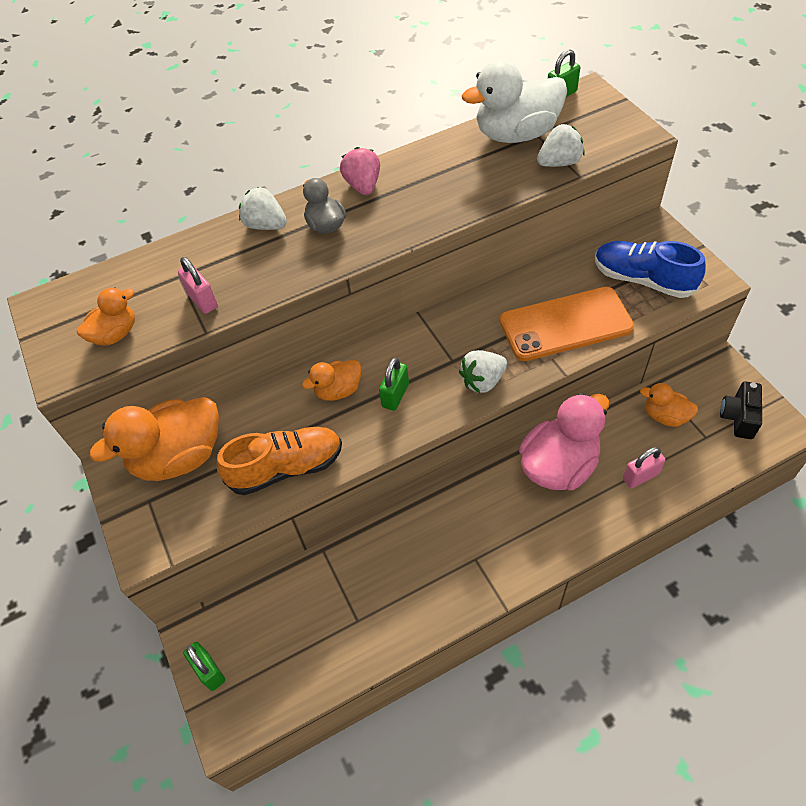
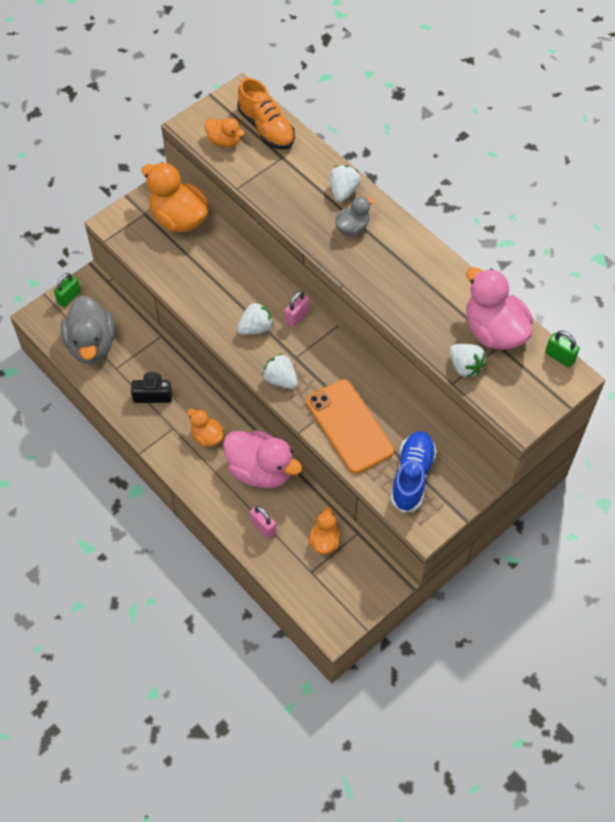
camera: 70 degrees right, 5 degrees up
pink padlock [178,257,218,314] -> pink padlock moved to [285,291,309,327]
orange shoe [217,427,342,495] -> orange shoe moved to [237,78,295,150]
orange duck [302,360,362,401] -> orange duck moved to [187,409,224,447]
pink strawberry [340,147,380,195] -> none
green padlock [379,357,409,411] -> white strawberry [237,302,273,335]
white duck [462,60,567,143] -> pink duck [466,267,533,350]
black camera [720,381,762,439] -> black camera moved to [131,372,172,403]
none -> grey duck [61,295,115,364]

